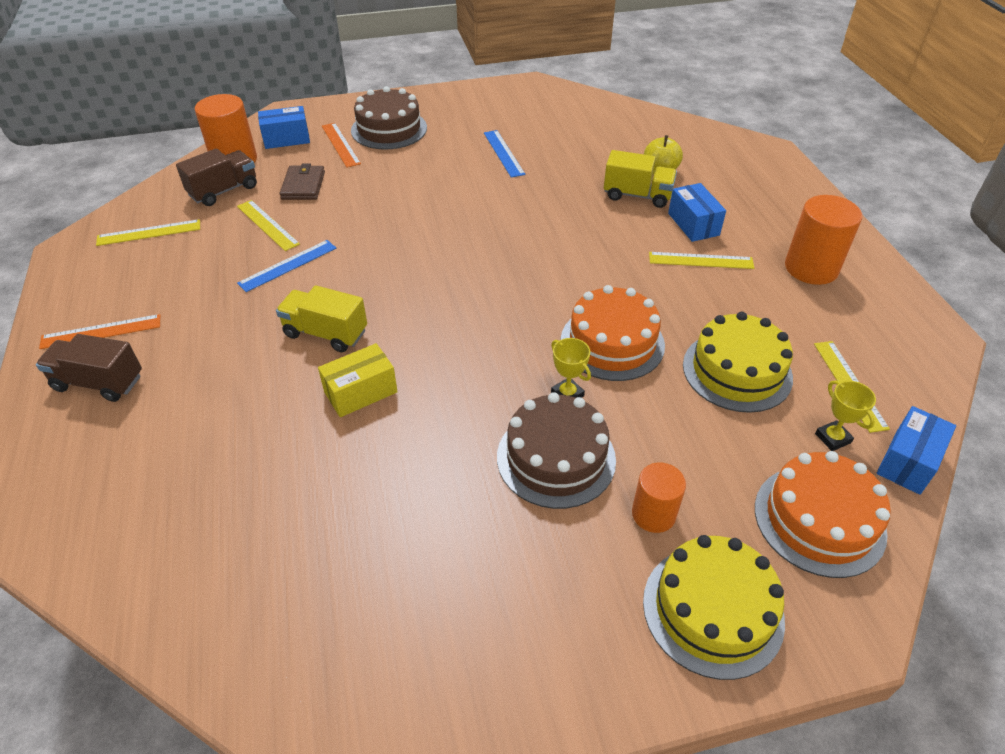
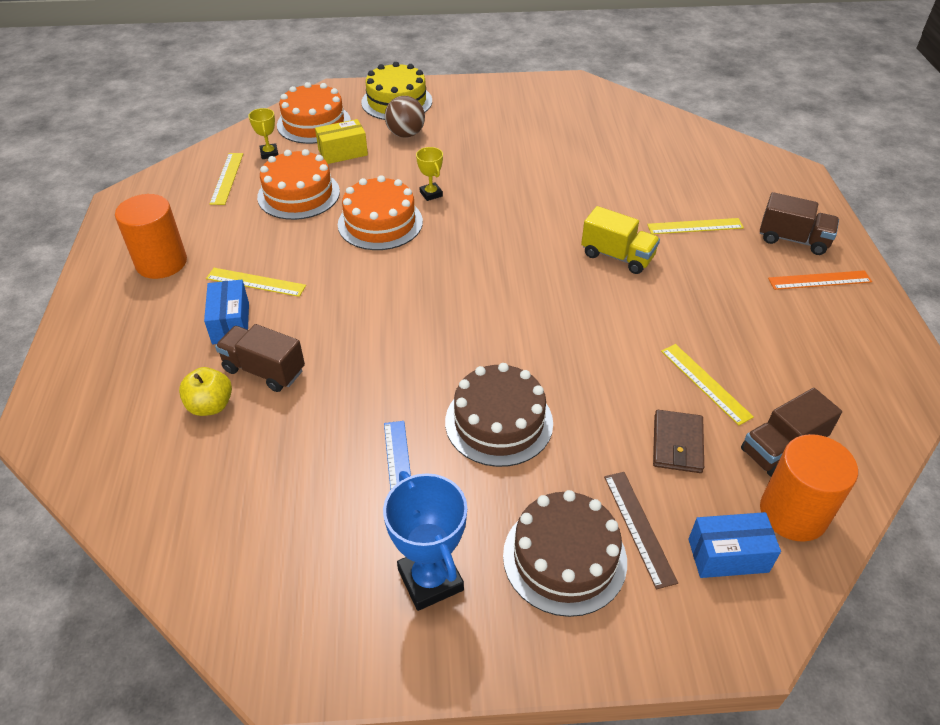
camera: 170 degrees left, 0 degrees up
yellow ruler [96,219,200,246] -> yellow ruler moved to [647,218,744,234]
blue ruler [237,240,336,292] -> none
yellow box [318,343,398,417] -> yellow box moved to [315,119,368,164]
orange ruler [322,123,361,167] -> brown ruler [604,472,678,589]
brown cake [497,392,616,509] -> brown cake moved to [445,363,553,467]
yellow truck [604,150,677,208] -> brown truck [215,324,305,392]
orange cylinder [632,463,686,533] -> brown ball [385,96,425,138]
yellow cake [683,312,793,413] -> orange cake [257,149,340,220]
blue box [877,406,956,495] -> none
none -> blue trophy [383,471,467,611]

